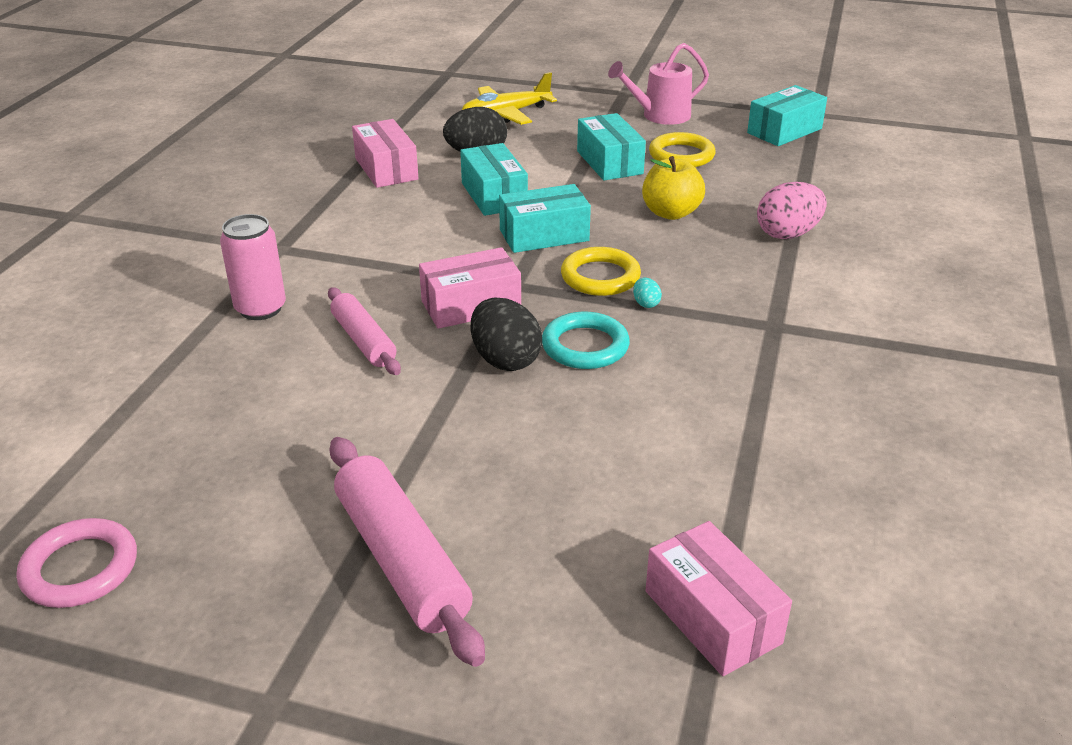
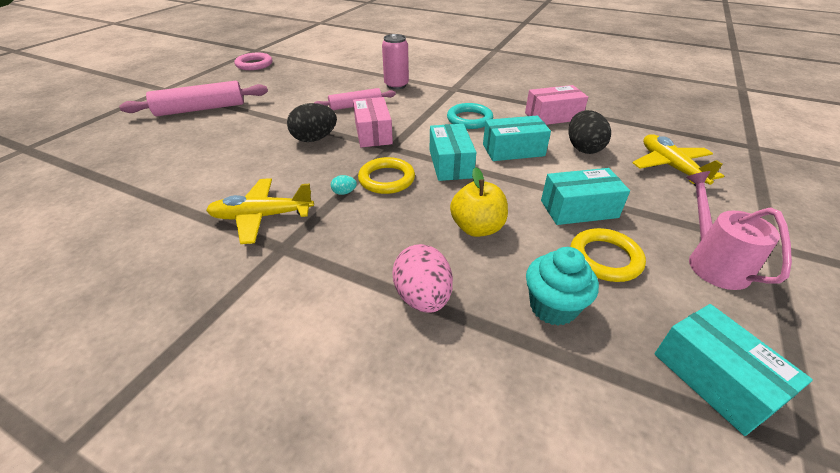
camera: 100 degrees right, 5 degrees up
turquoise ring [542,311,630,369] -> turquoise ring moved to [447,103,493,129]
pink box [645,521,792,676] -> none
none -> yellow plane [206,178,314,244]
none -> turquoise cupcake [526,247,599,326]

